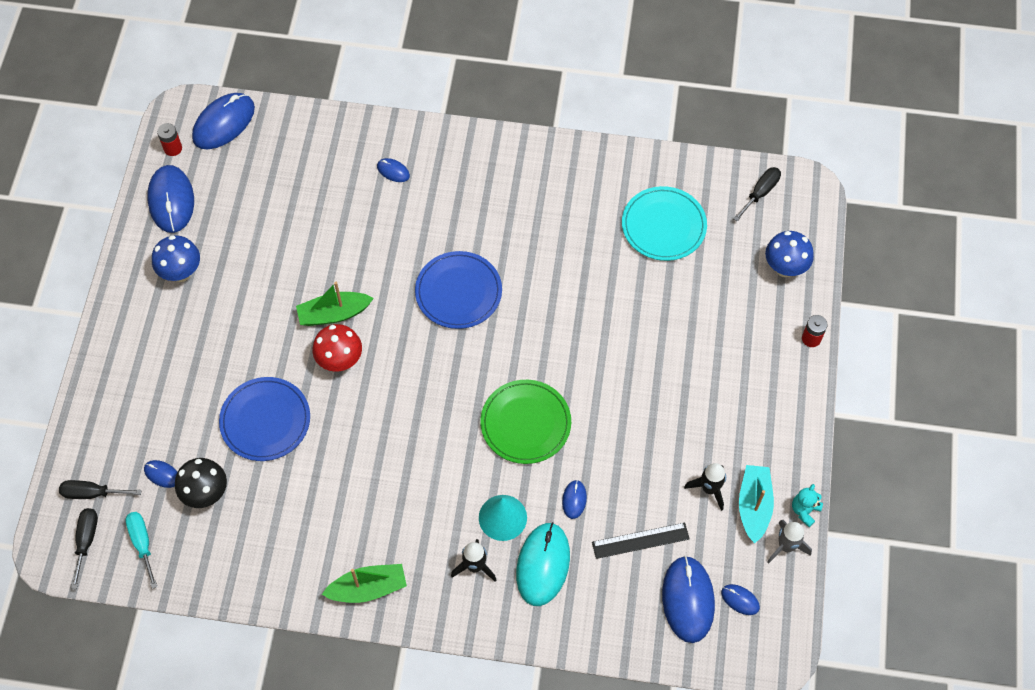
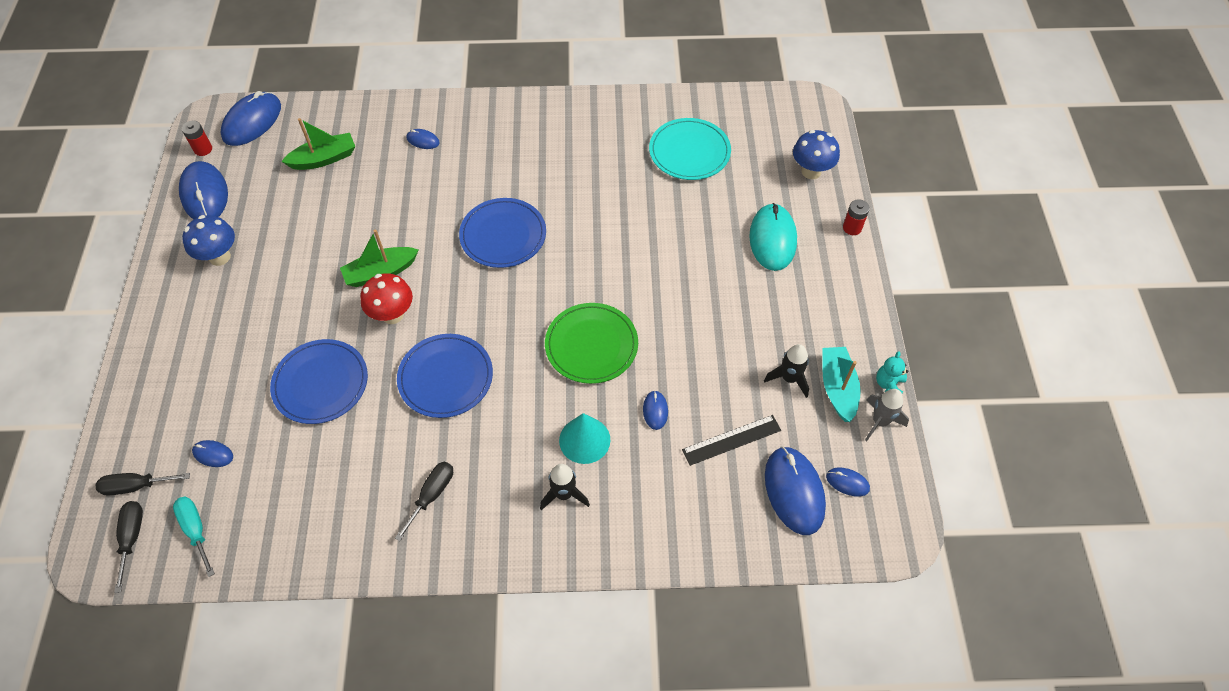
camera: 10 degrees left, 5 degrees down
black mushroom [175,458,227,508] -> none
green boat [322,564,407,603] -> green boat moved to [281,118,355,170]
turquoise mouse [516,522,570,606] -> turquoise mouse moved to [749,203,797,271]
black screwdriver [733,167,781,221] -> black screwdriver moved to [395,462,453,541]
none -> blue plate [397,334,493,418]

